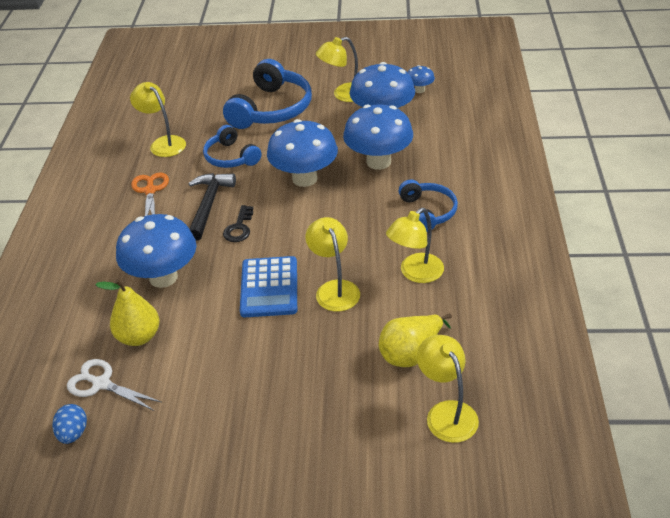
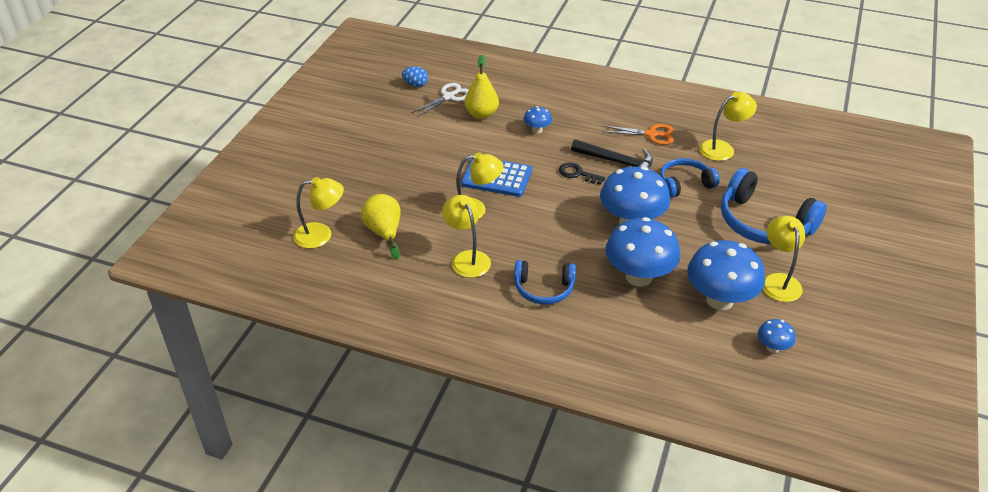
camera: 105 degrees right, 0 degrees up
blue mushroom [116,214,197,288] -> blue mushroom [523,106,552,134], size x0.47

